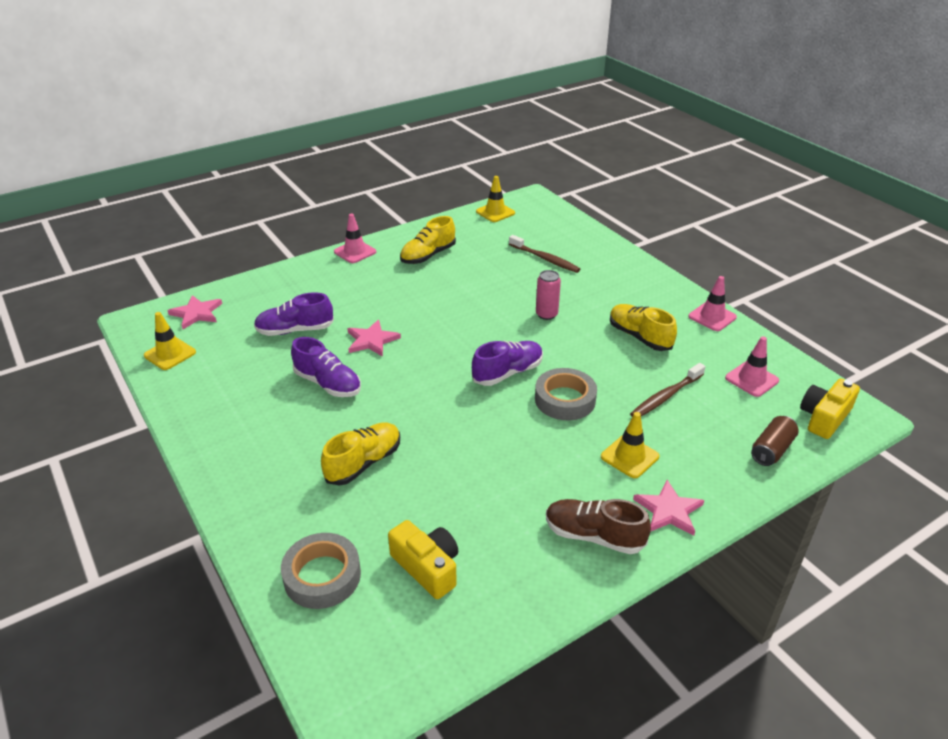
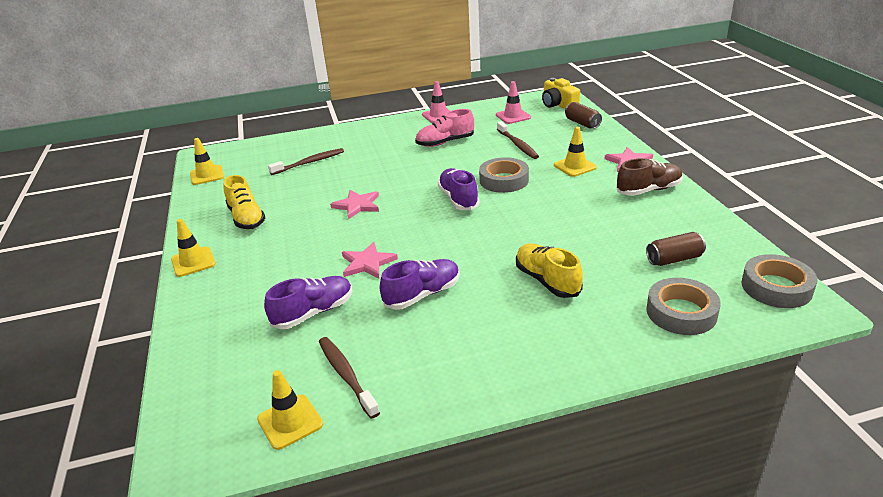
camera: 70 degrees left, 5 degrees down
pink star [168,295,222,329] -> pink star moved to [330,190,379,220]
purple shoe [254,292,334,336] -> purple shoe turned 135 degrees counterclockwise [264,276,352,329]
pink traffic cone [334,214,376,263] -> yellow traffic cone [171,219,216,277]
yellow camera [388,520,458,599] -> brown can [646,232,706,266]
pink can [536,270,561,320] -> none
brown shoe [546,499,651,554] -> brown shoe turned 150 degrees counterclockwise [616,158,683,196]
yellow shoe [610,304,677,351] -> pink shoe [415,109,474,147]
none -> brown toothbrush [319,337,380,419]
none -> grey tape [741,254,817,308]

